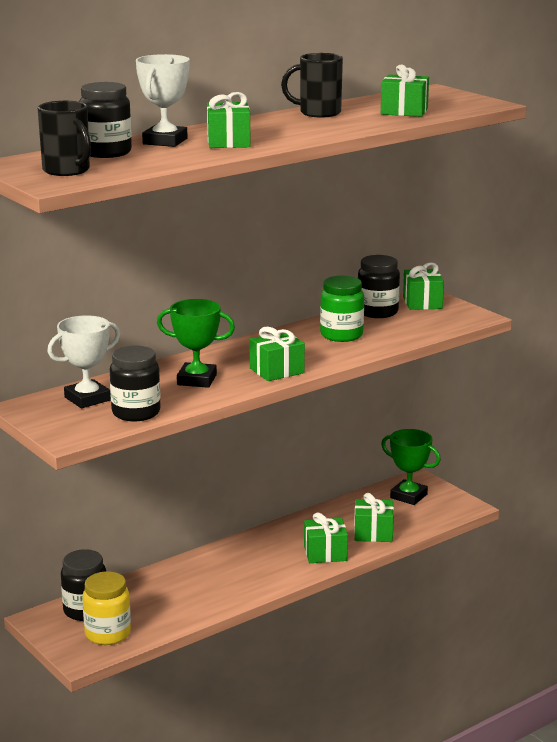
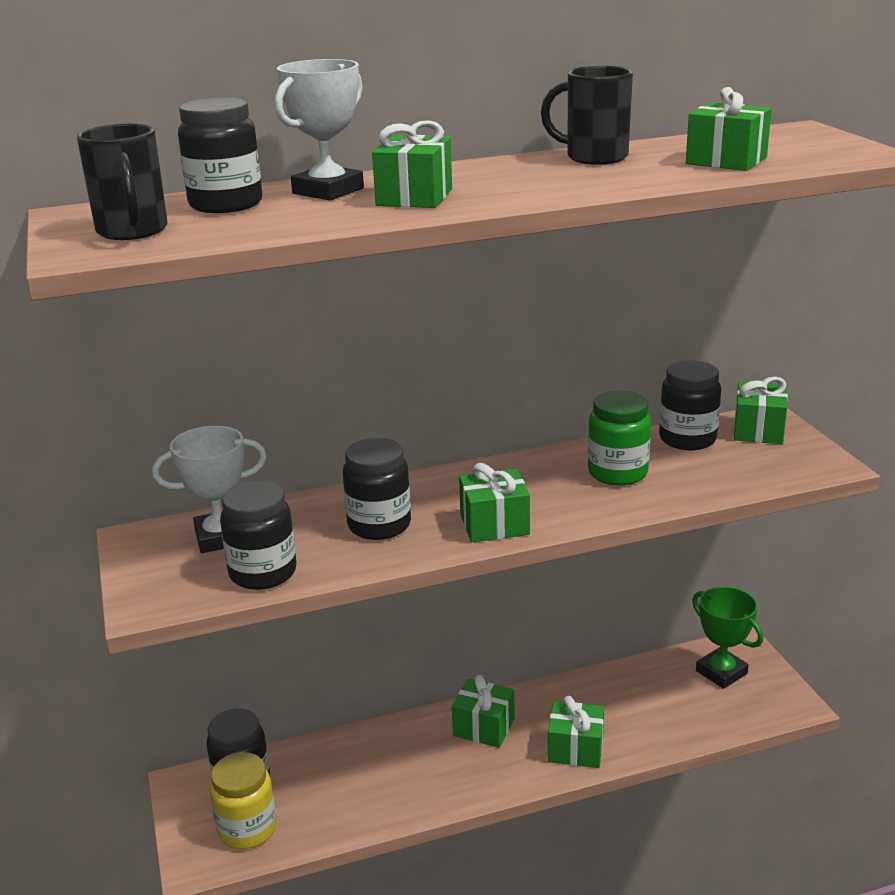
camera: 20 degrees right, 5 degrees up
green trophy [157,299,235,388] -> black jar [343,438,411,540]
green gift [354,493,394,542] -> green gift moved to [452,675,515,748]

